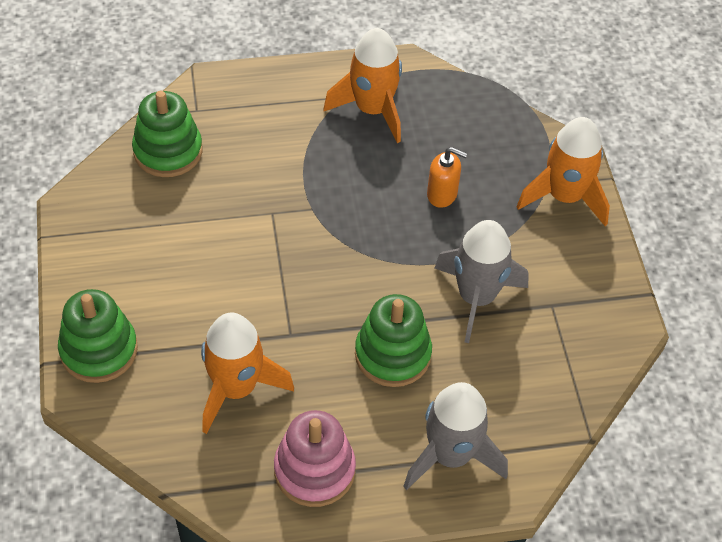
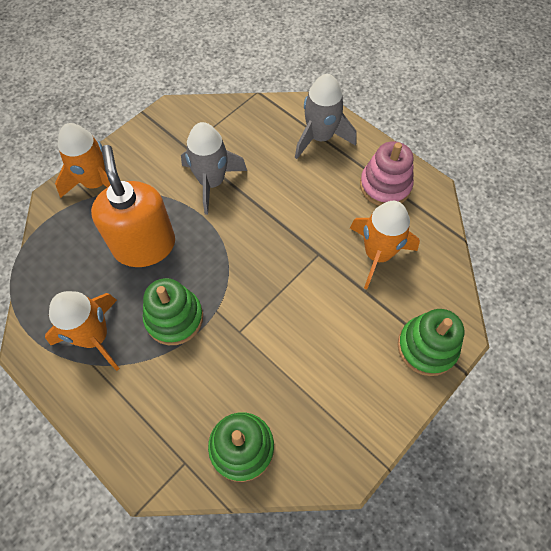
camera: 125 degrees left, 10 degrees up
green stacking toy [355,294,432,387] -> green stacking toy moved to [143,278,203,345]
orange soap dispenser [427,147,468,208] -> orange soap dispenser [91,145,175,267], size x2.16

